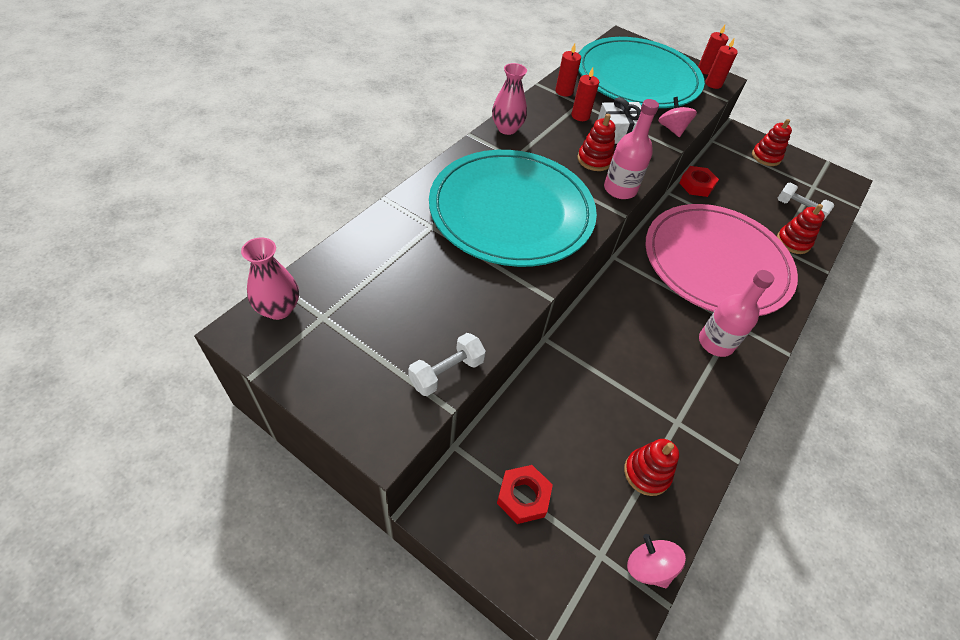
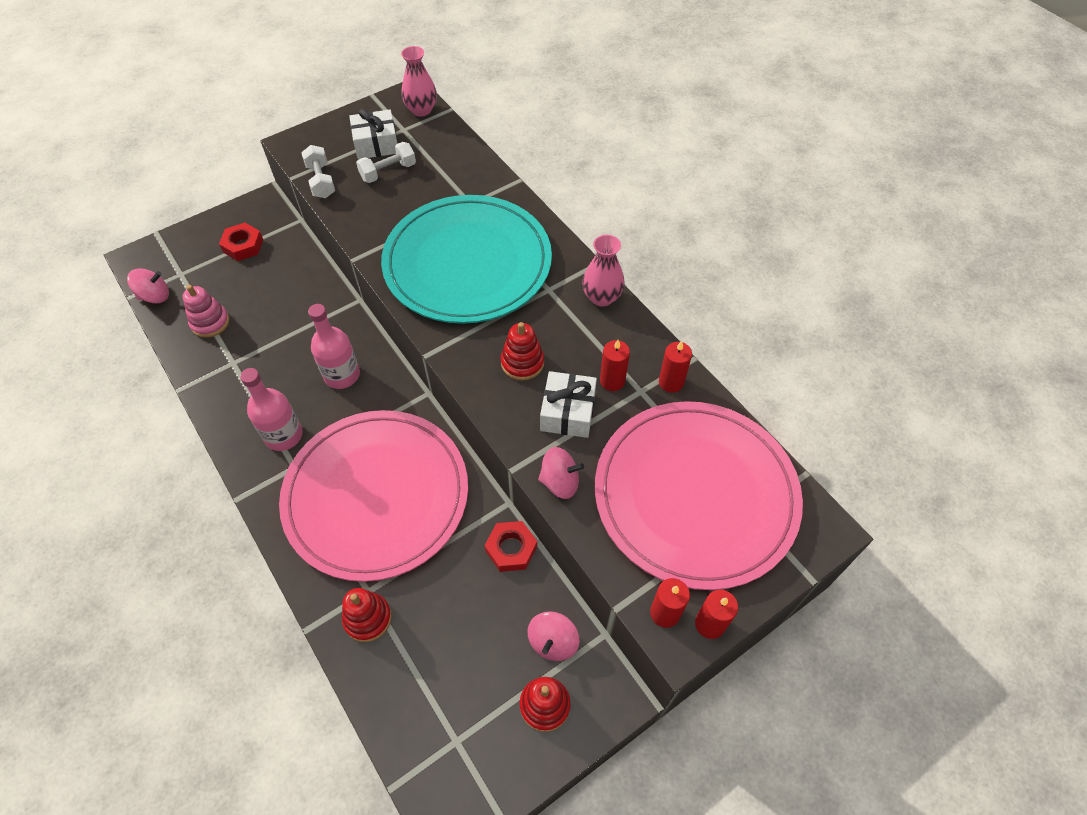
camera: 115 degrees right, 5 degrees up
turquoise plate [578,37,705,108] -> pink plate [595,401,803,590]
pink bottle [604,99,659,199] -> pink bottle moved to [308,304,360,389]
red stacking toy [624,439,679,496] -> pink stacking toy [183,285,230,338]
white dumbbell [778,182,834,221] -> white dumbbell moved to [356,142,416,183]
none -> white gift [349,109,398,159]
none -> pink spinning top [527,611,579,661]

